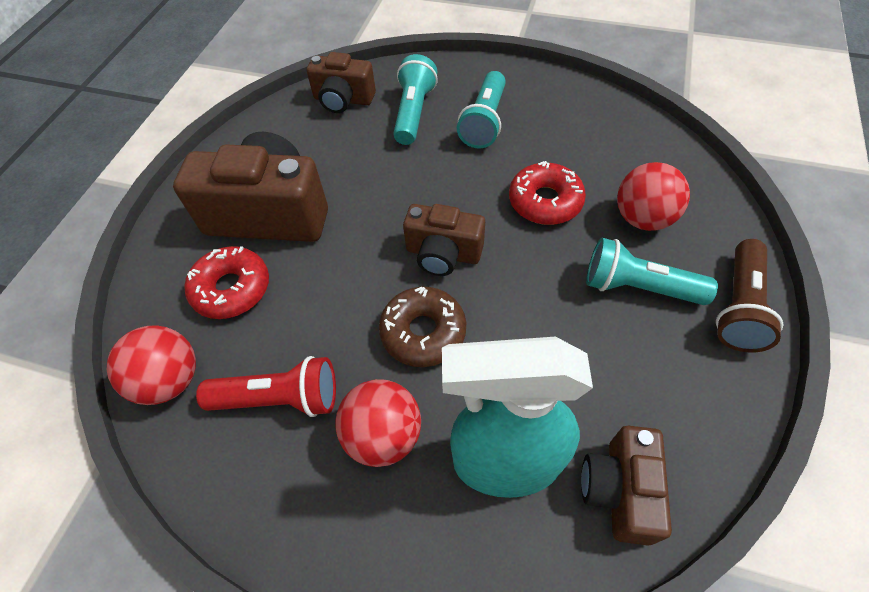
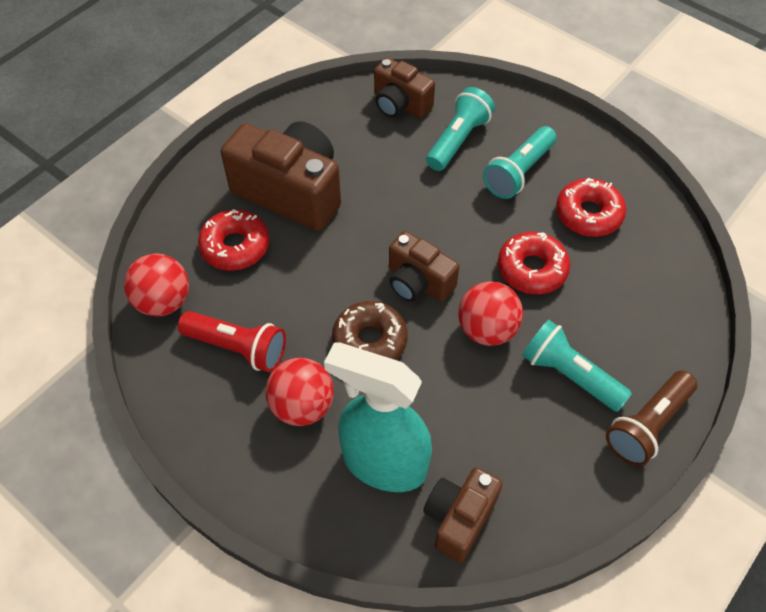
camera: 20 degrees right, 0 degrees up
red ball [617,162,690,231] -> red ball moved to [458,281,523,346]
none -> red donut [556,178,626,237]

